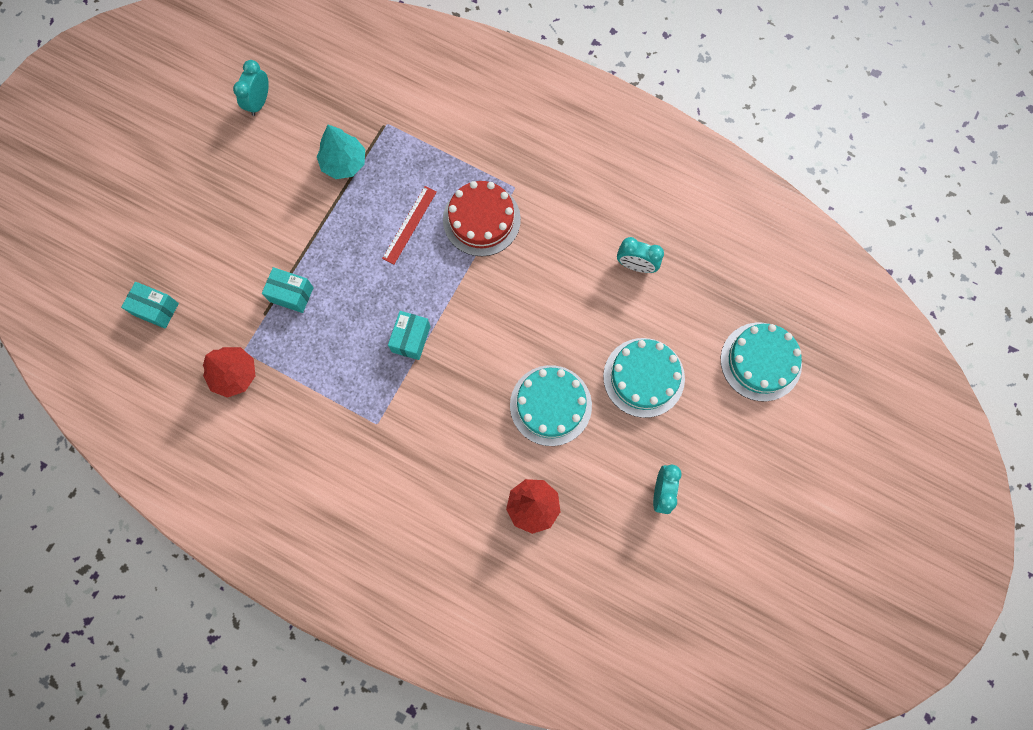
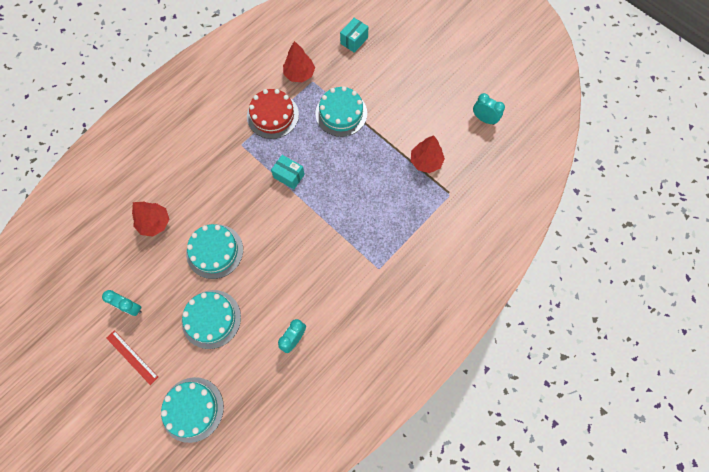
camera: 105 degrees right, 5 degrees down
turquoise box [262,267,314,313] -> turquoise cake [315,86,367,137]
turquoise tree [317,125,365,179] -> red tree [411,135,445,173]
red ruler [382,186,437,264] -> red ruler moved to [106,330,158,385]
red cake [443,181,521,256] -> red cake moved to [247,89,299,139]

